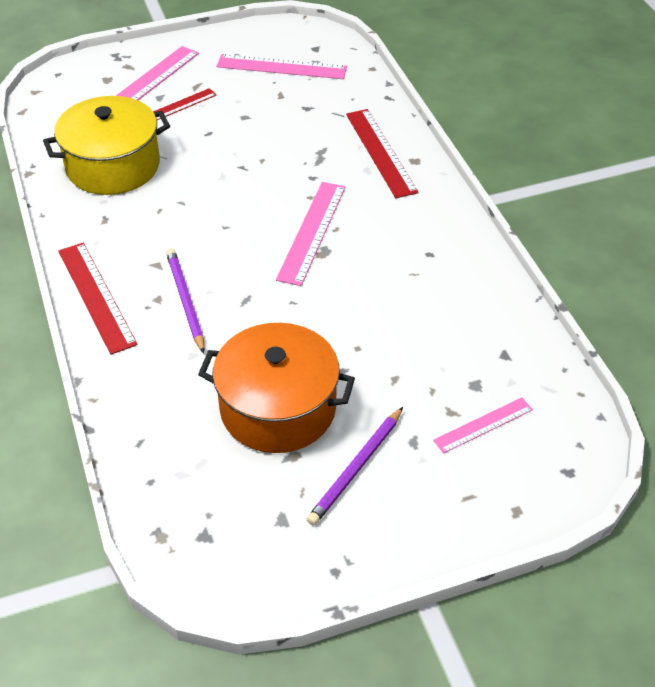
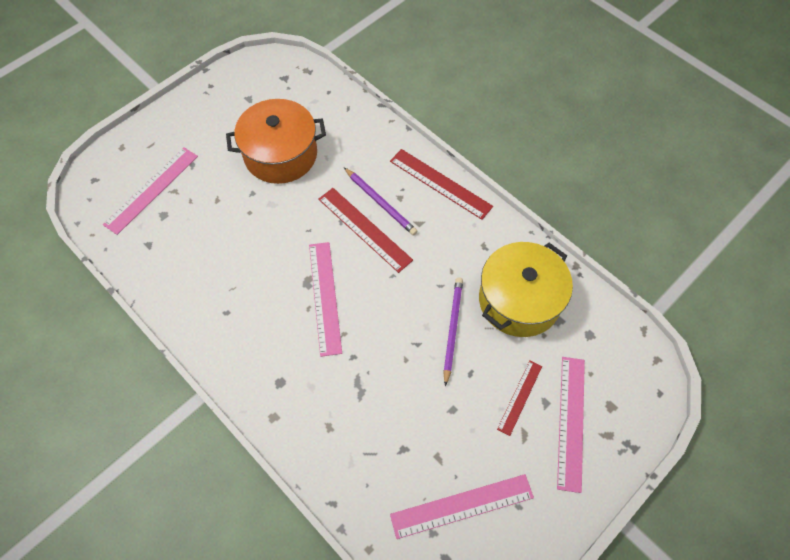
camera: 155 degrees right, 15 degrees up
purple pencil [307,407,403,525] -> purple pencil moved to [443,277,463,387]
red ruler [346,109,419,198] -> red ruler moved to [318,188,413,273]
pink ruler [433,397,533,453] -> pink ruler [103,147,198,235], size x1.64

